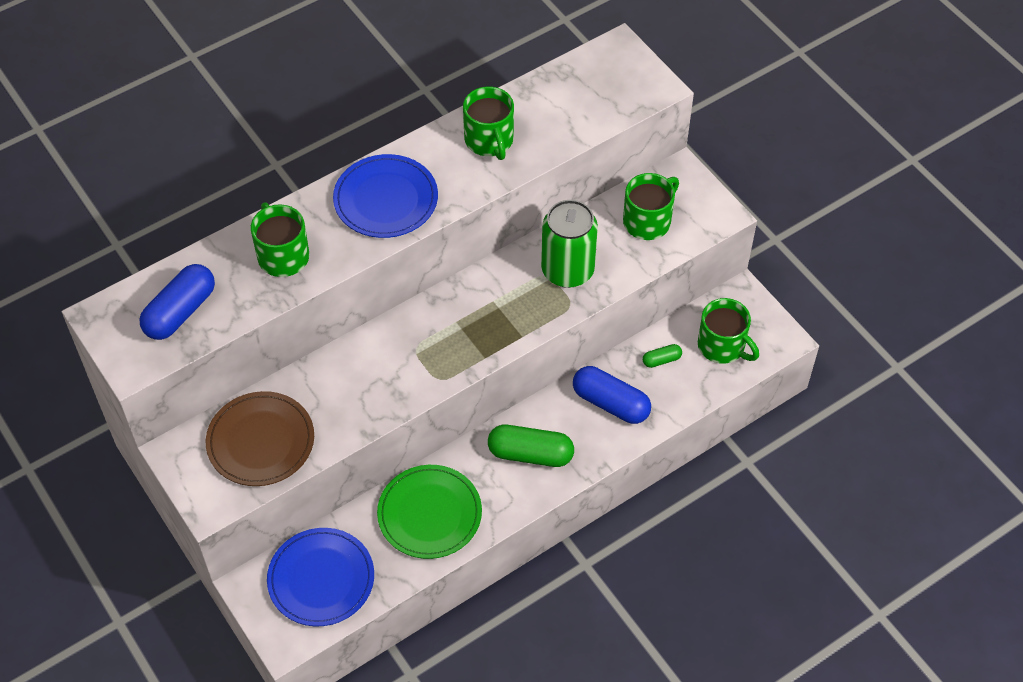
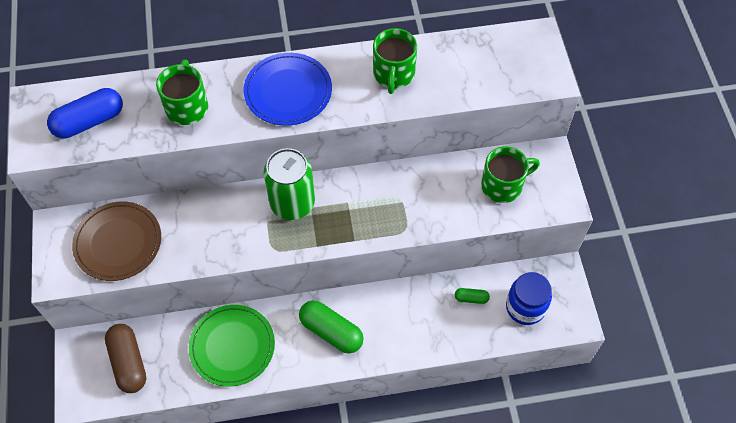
camera: 25 degrees right, 5 degrees up
blue plate [267,528,374,626] -> brown capsule [105,324,146,393]
green can [541,200,598,288] -> green can moved to [264,148,315,220]
blue capsule [573,366,651,424] -> none
green mug [698,298,759,364] -> blue jar [506,272,552,325]

